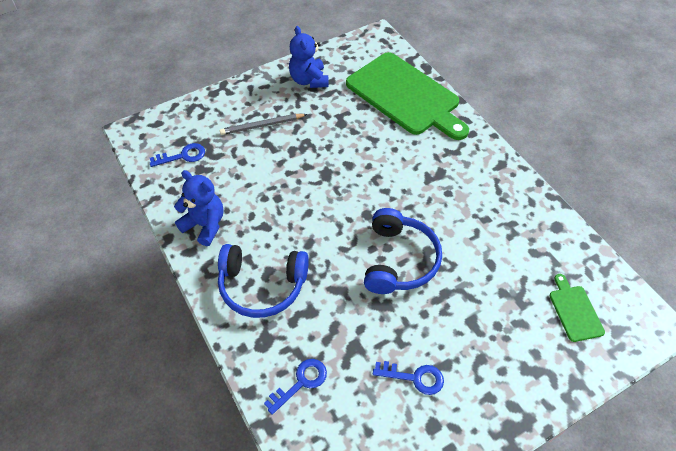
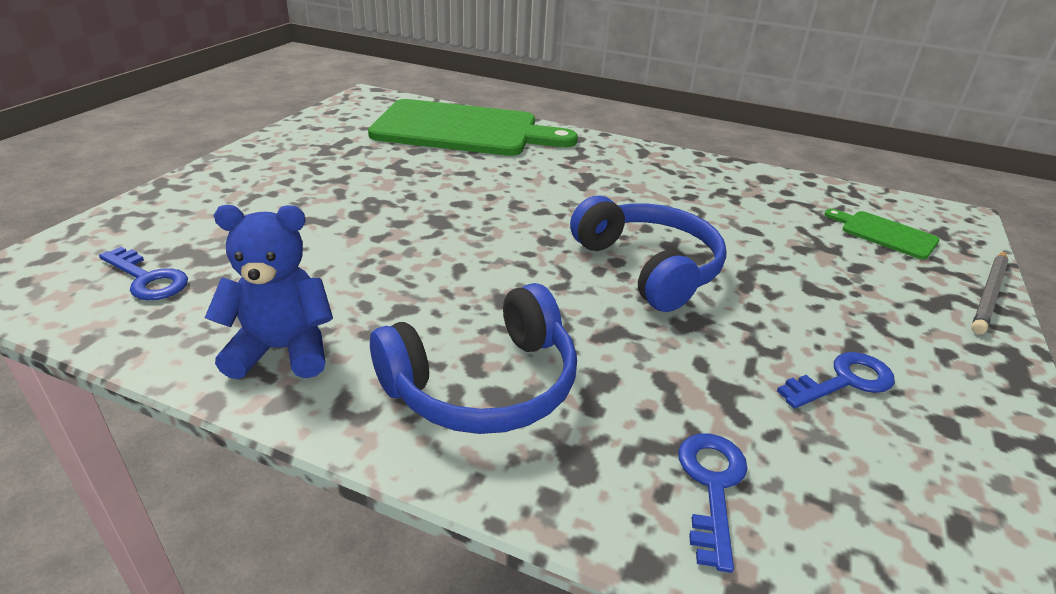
camera: 40 degrees left, 20 degrees down
blue key [150,143,205,167] -> blue key turned 90 degrees clockwise [99,247,188,300]
grey pencil [220,114,307,135] -> grey pencil moved to [971,251,1009,334]
blue teddy bear [289,26,329,88] -> none

